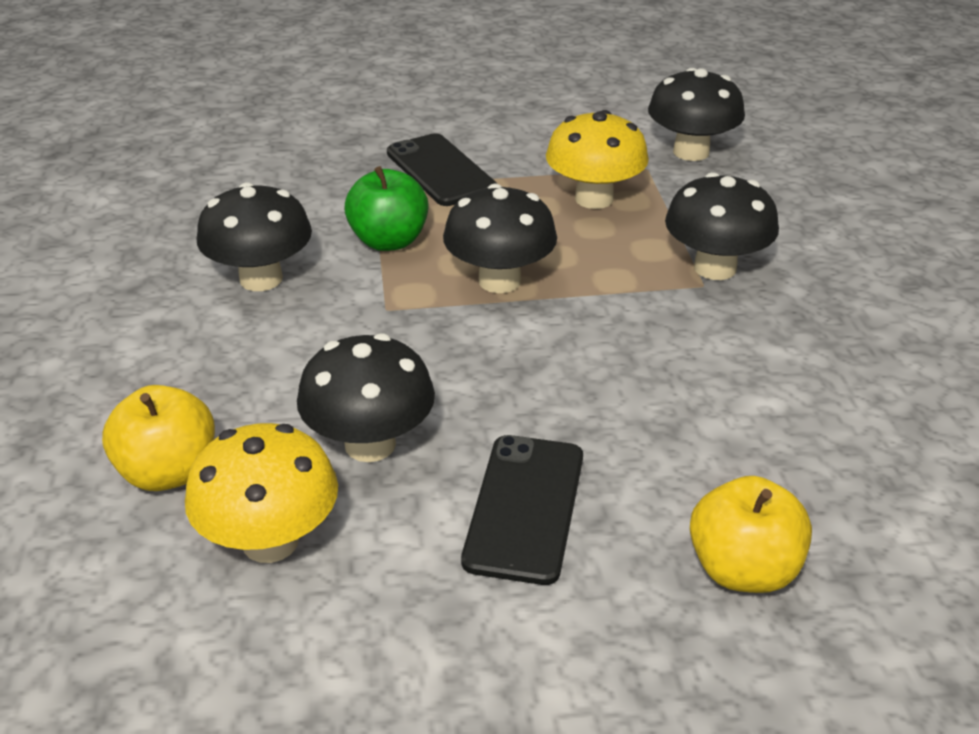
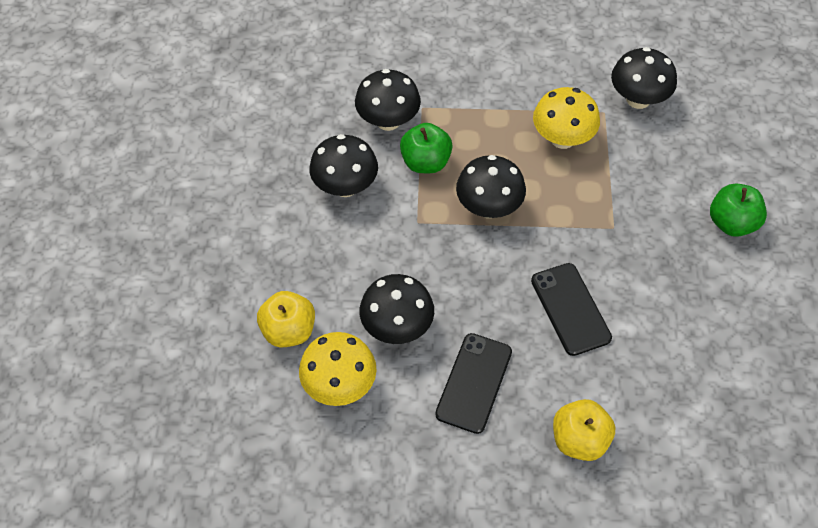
camera: 10 degrees right, 20 degrees up
black phone [387,133,497,206] -> black phone moved to [531,263,612,356]
black mushroom [665,172,779,280] -> black mushroom moved to [355,69,421,131]
none -> green apple [710,184,767,237]

